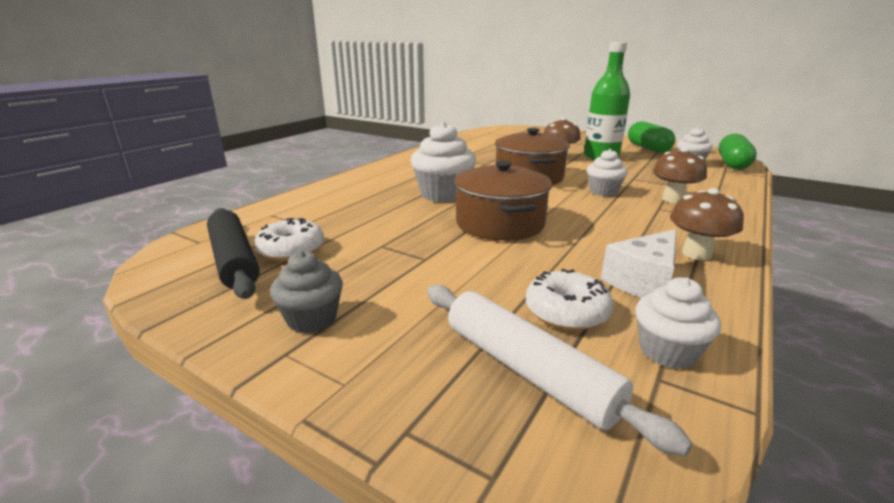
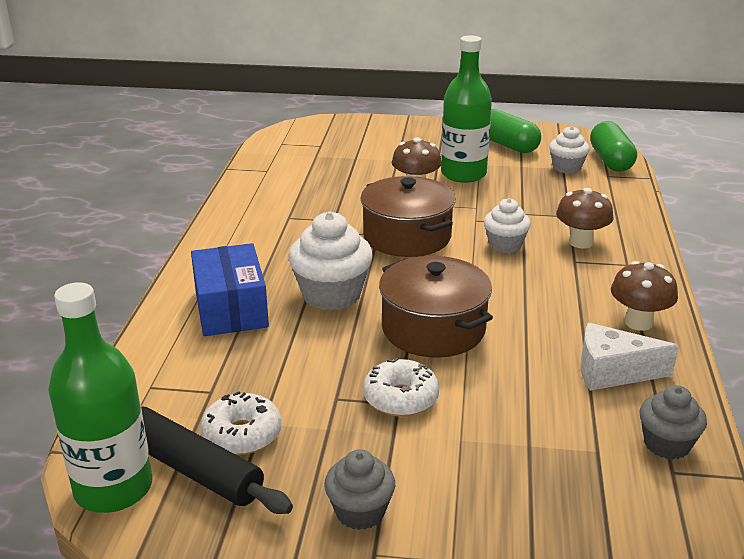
camera: 25 degrees left, 5 degrees up
white rolling pin [427,285,692,456] -> none
white donut [526,269,613,331] -> white donut moved to [363,358,439,417]
white cheese [601,229,676,298] -> white cheese turned 75 degrees clockwise [580,323,679,391]
white cupcake [635,277,721,369] -> grey cupcake [639,385,707,459]
none -> green bottle [48,282,152,513]
none -> blue box [191,243,269,336]

